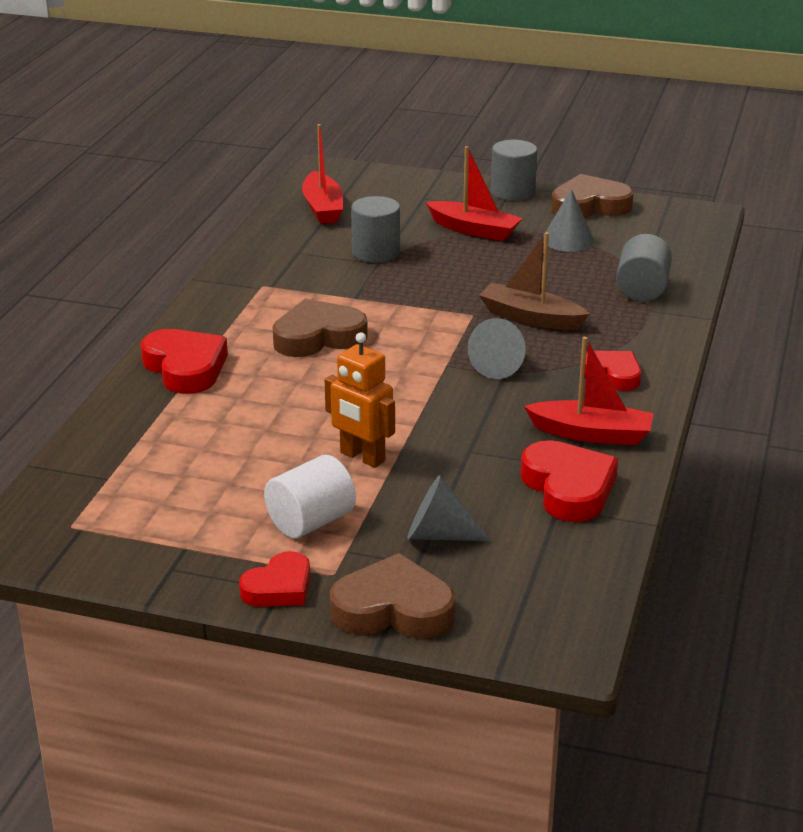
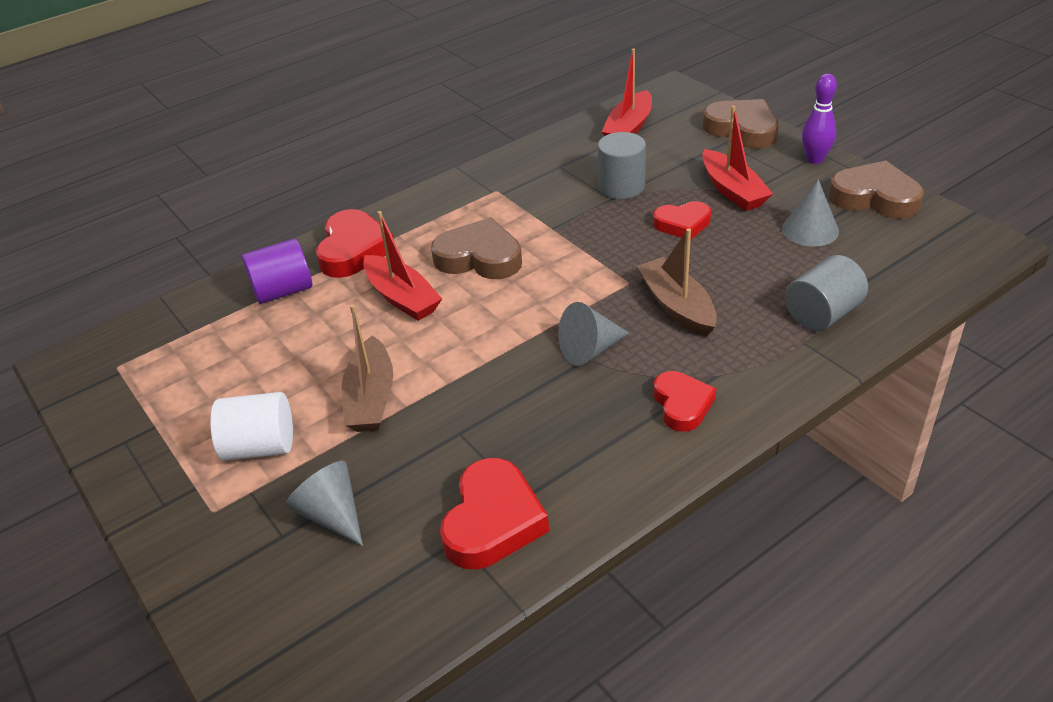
camera: 40 degrees right, 10 degrees up
red heart [239,551,310,607] -> red heart moved to [653,201,711,239]
orange robot [325,332,395,468] -> brown boat [342,304,393,432]
brown heart [330,553,455,639] -> brown heart moved to [703,99,779,149]
grey cylinder [491,140,537,201] -> purple bowling pin [802,74,837,164]
red boat [524,337,654,445] -> red boat moved to [363,211,442,321]
none -> purple cylinder [242,238,312,304]

